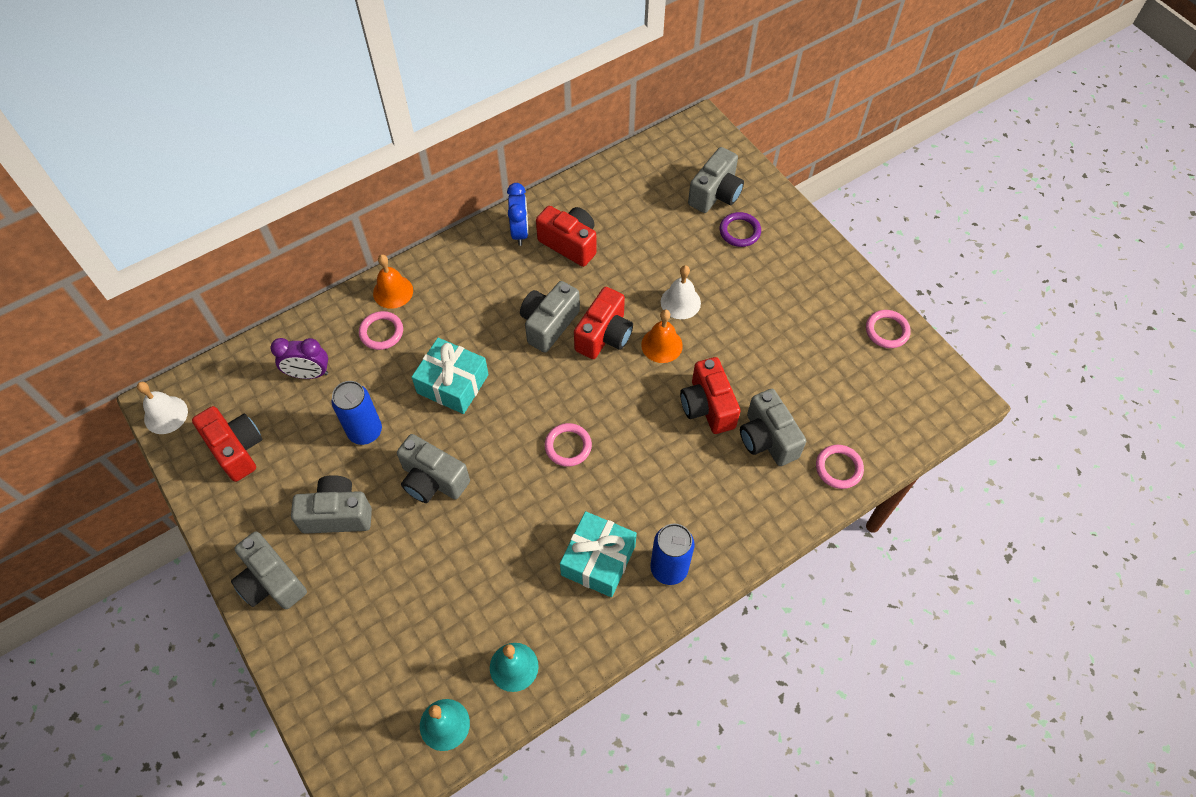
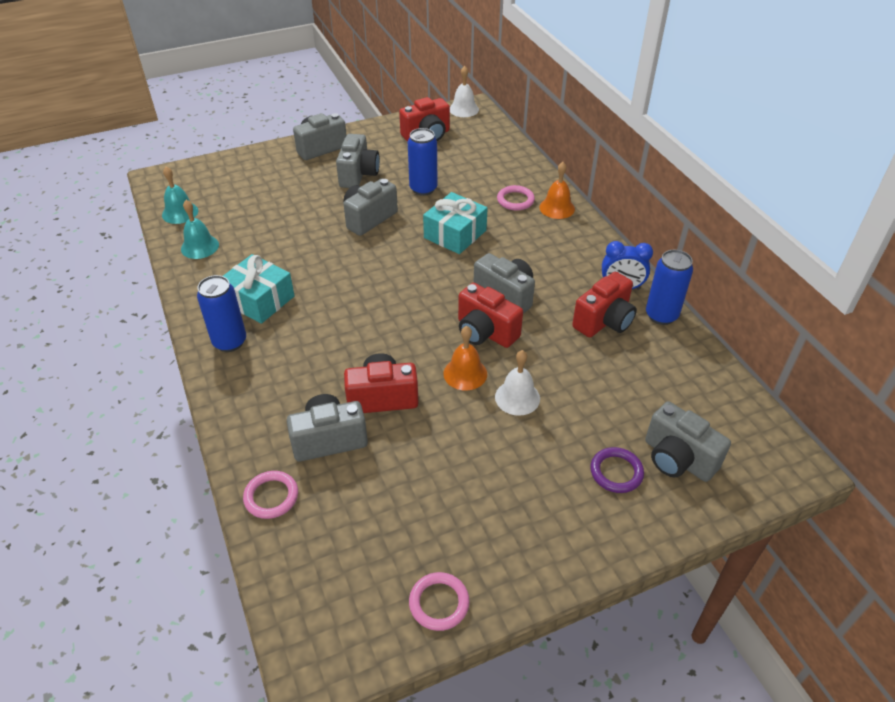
camera: 100 degrees right, 15 degrees down
purple clock [270,338,328,379] -> none
pink ring [545,423,592,467] -> none
none -> blue can [646,250,693,325]

